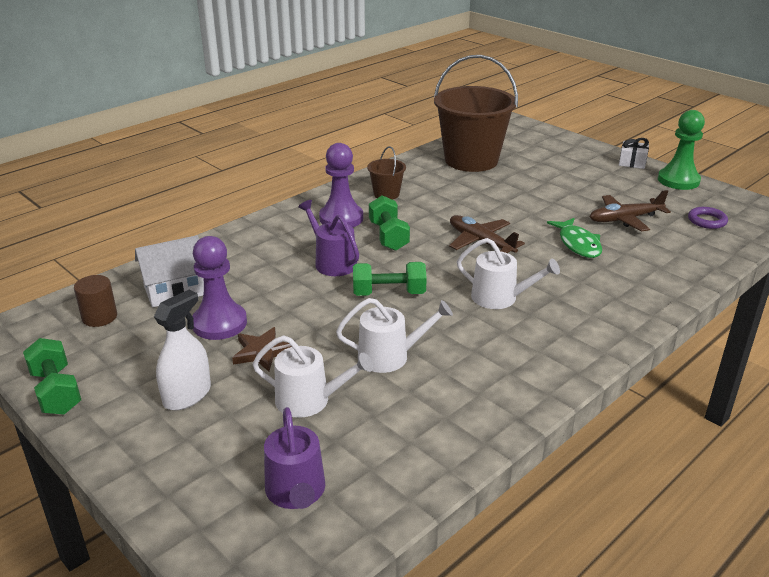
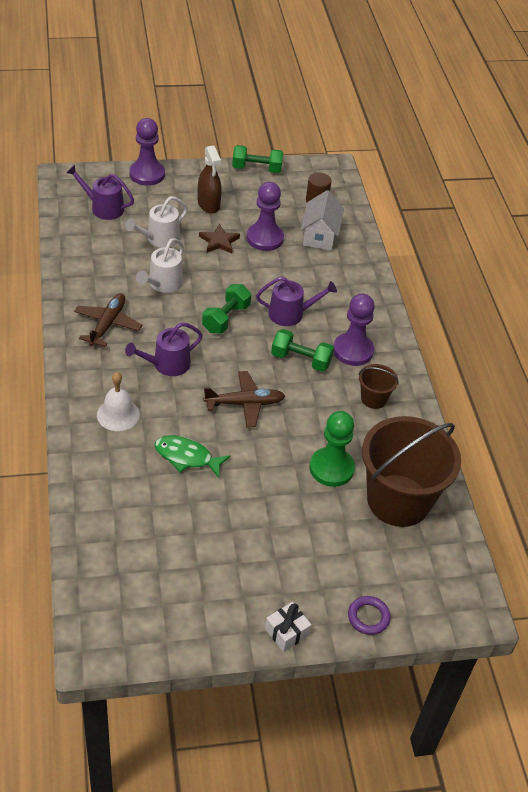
camera: 120 degrees right, 15 degrees up
white spray bottle [154,290,211,410] -> brown spray bottle [198,145,222,214]
white watering can [457,238,560,309] -> purple watering can [125,322,203,376]
brown plane [590,190,671,232] -> brown plane moved to [74,293,142,347]
green pawn [658,110,705,190] -> green pawn moved to [309,411,355,487]
purple ring [688,207,728,229] -> purple ring moved to [348,596,391,635]
none -> white bell [97,372,140,431]
none -> purple pawn [129,118,165,186]

